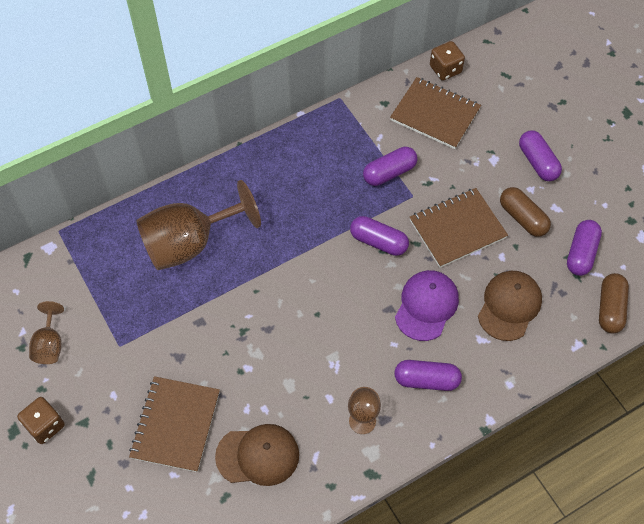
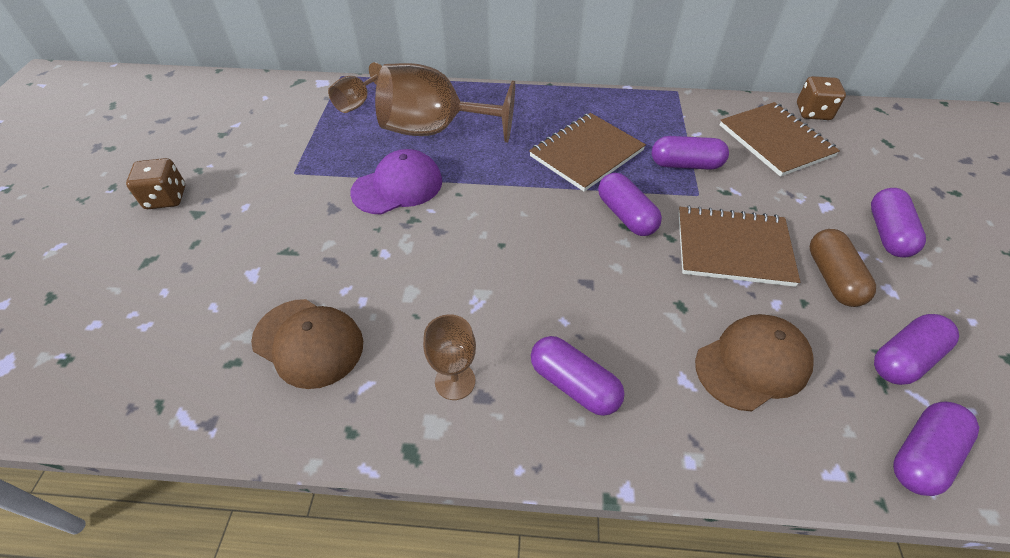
camera: 35 degrees right, 10 degrees down
brown goblet [29,301,64,364] -> brown goblet moved to [328,62,382,113]
brown notebook [129,376,220,472] -> brown notebook moved to [529,113,646,192]
purple cap [395,270,459,341] -> purple cap moved to [350,149,442,215]
brown capsule [599,273,629,333] -> purple capsule [893,401,979,496]

